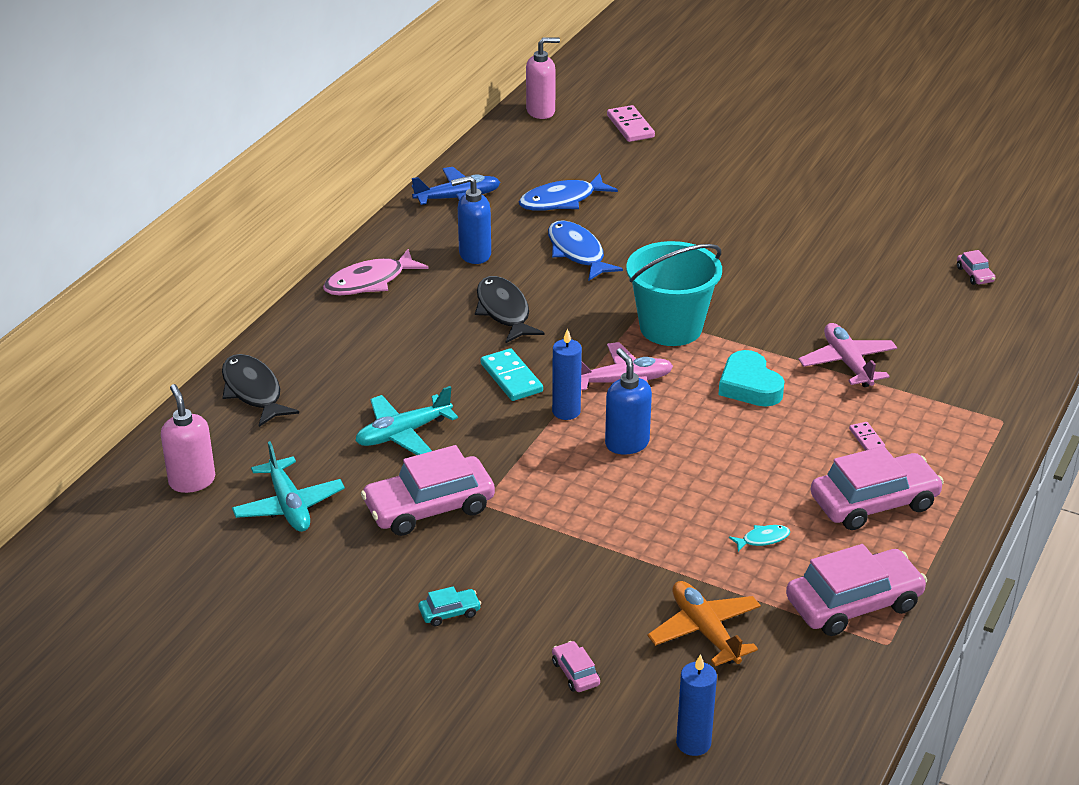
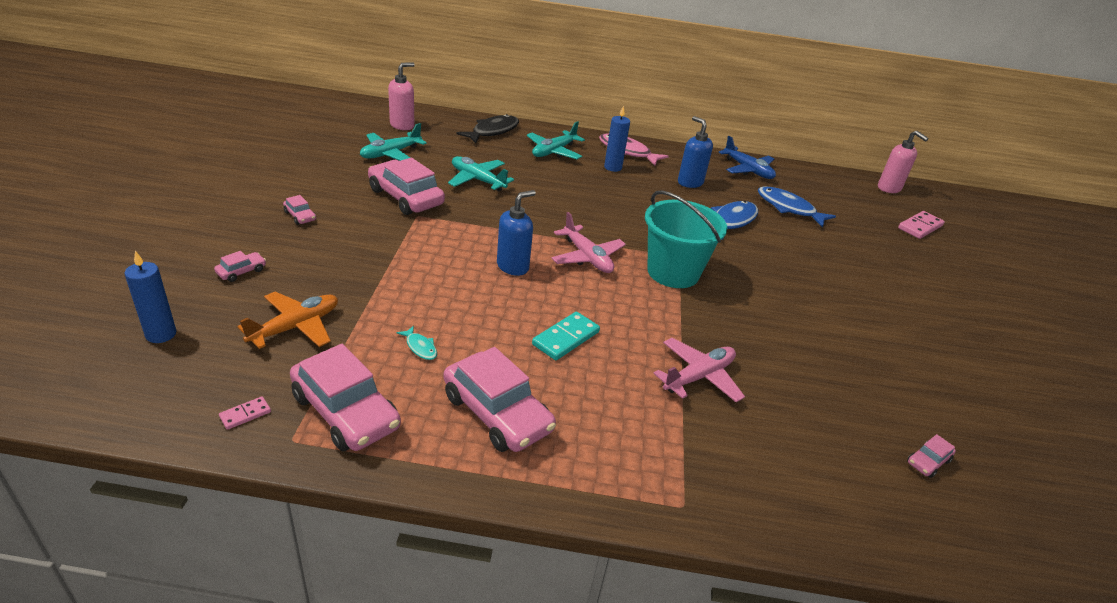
camera: 65 degrees right, 0 degrees up
turquoise car [419,586,481,626] -> pink car [283,195,316,225]
black fish [475,276,545,343] -> none
turquoise domino [481,348,543,401] -> turquoise domino moved to [532,312,600,360]
blue candle [552,329,582,420] -> blue candle moved to [604,106,630,172]
turquoise heart [718,350,785,407] -> none
pink domino [849,422,885,451] -> pink domino moved to [219,397,271,430]
none -> turquoise plane [527,121,585,159]

